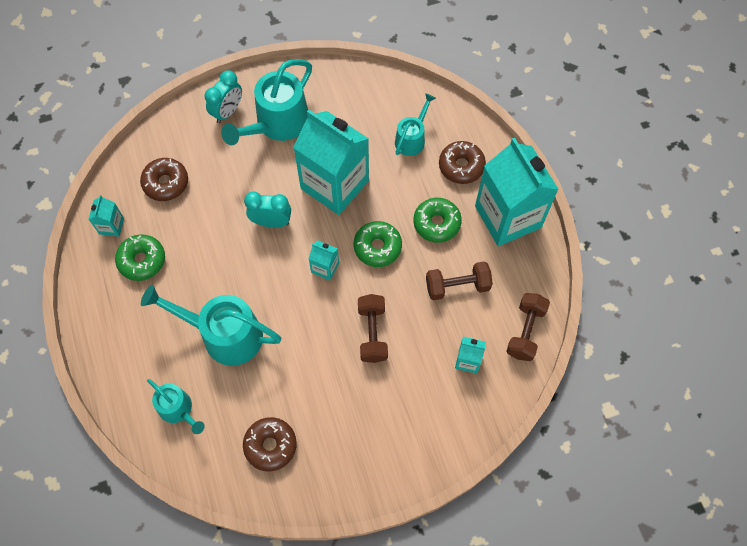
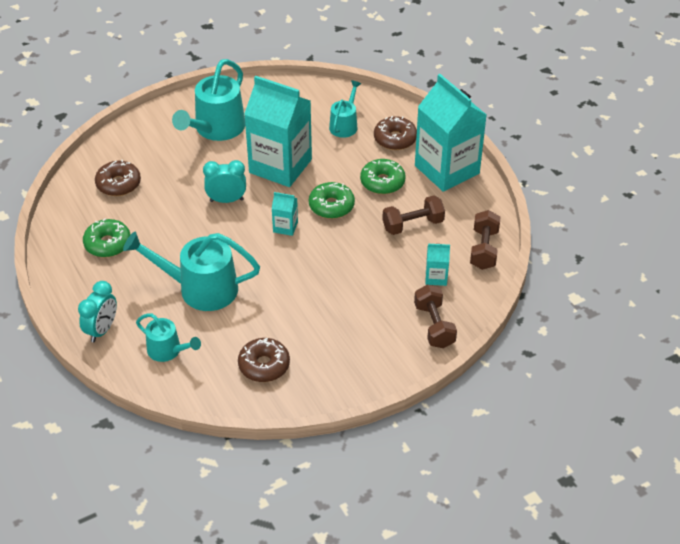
camera: 10 degrees left, 20 degrees down
turquoise carton [88,195,124,236] -> none
turquoise clock [204,70,242,123] -> turquoise clock moved to [78,281,117,342]
brown dumbbell [358,294,388,363] -> brown dumbbell moved to [414,284,457,348]

